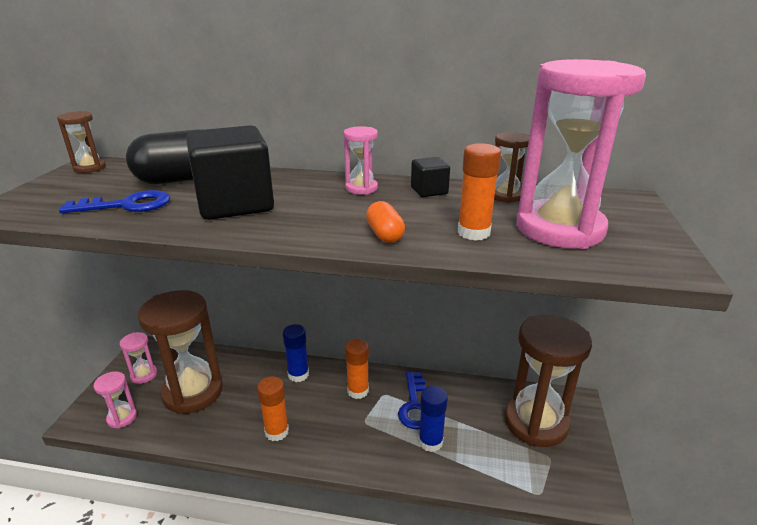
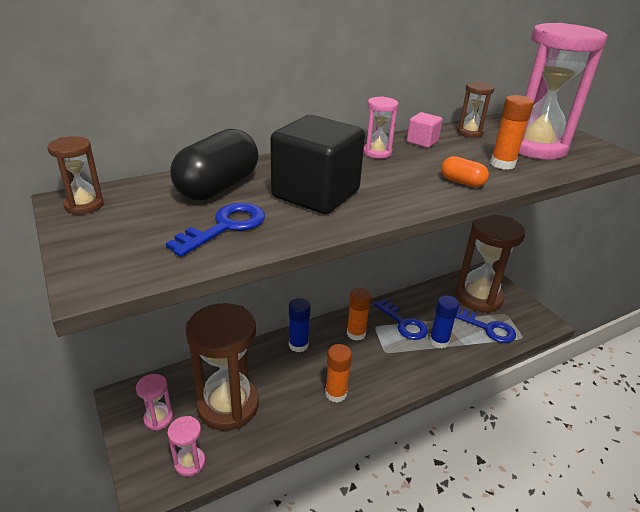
camera: 40 degrees left, 5 degrees up
black cube [411,157,450,197] -> pink cube [407,112,443,148]
none -> blue key [455,308,516,343]

